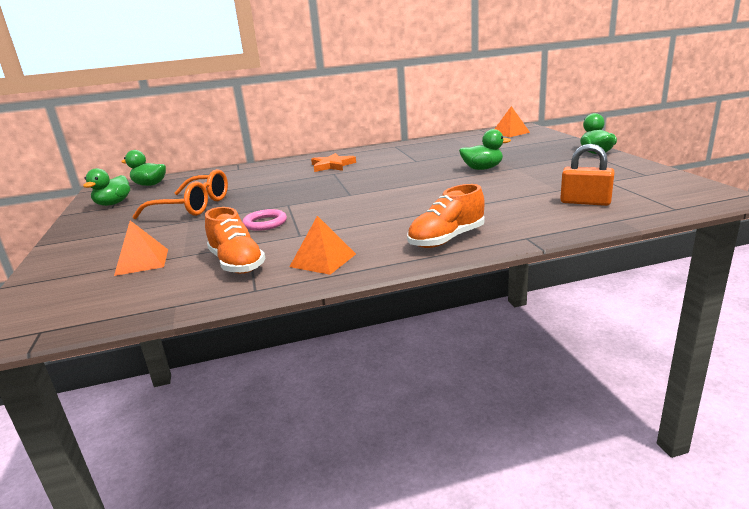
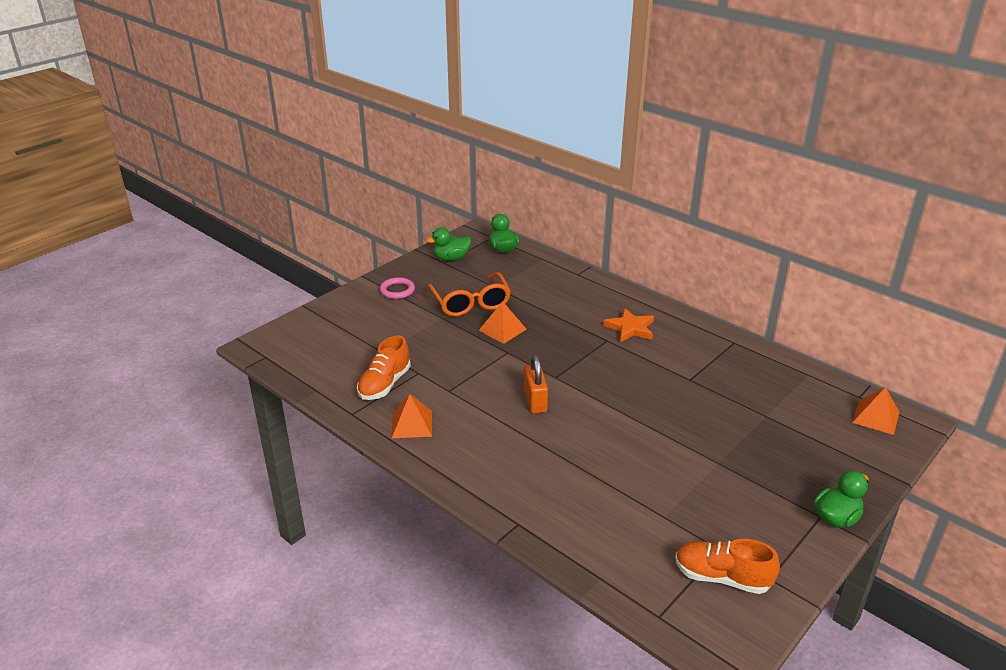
camera: 55 degrees right, 10 degrees up
orange pyramid [114,220,168,276] -> orange pyramid moved to [478,301,527,344]
pink ring [243,209,287,231] -> pink ring moved to [380,277,415,299]
orange shoe [407,184,485,248] -> orange shoe moved to [675,539,780,594]
green duck [459,129,511,170] -> none
orange padlock [560,144,615,206] -> orange padlock moved to [524,354,548,414]

